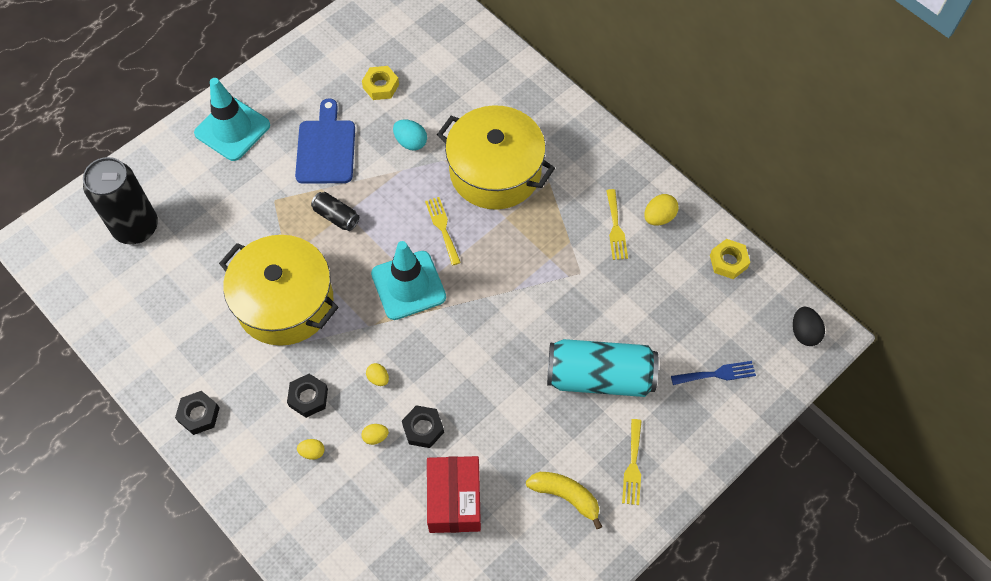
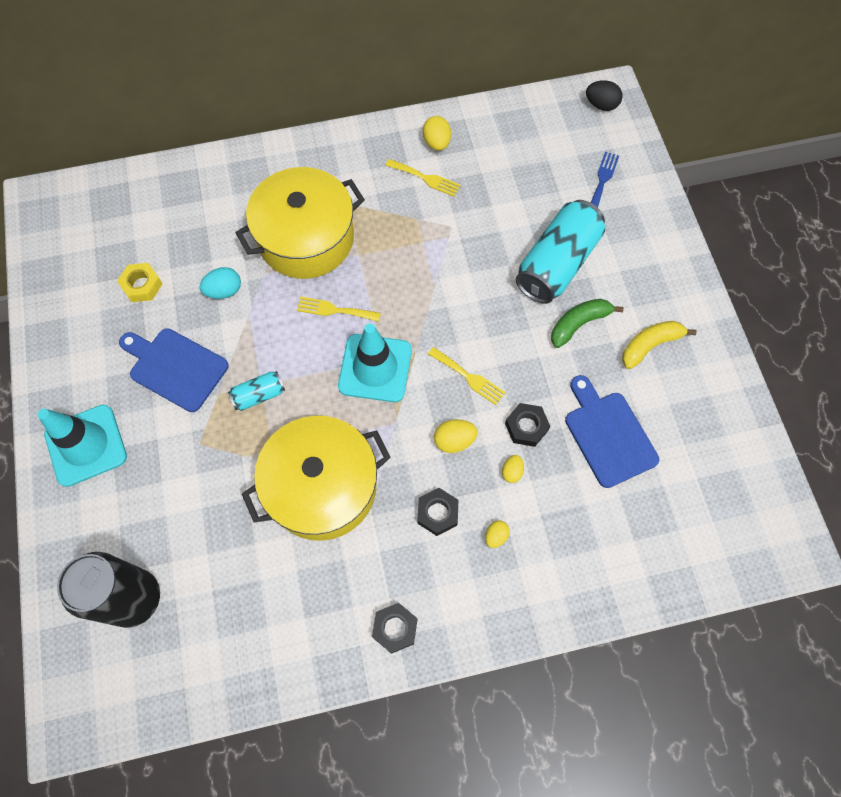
camera: 60 degrees left, 5 degrees up
black can [311,192,359,231] -> turquoise can [228,371,285,411]
yellow egg [366,363,389,386] -> yellow egg [434,419,478,453], size x1.55
red box [427,456,481,533] -> blue cutting board [565,375,659,488]
yellow fork [622,419,642,505] -> yellow fork moved to [428,347,506,405]
yellow nut [710,239,750,279] -> none
none -> green banana [551,299,624,348]

